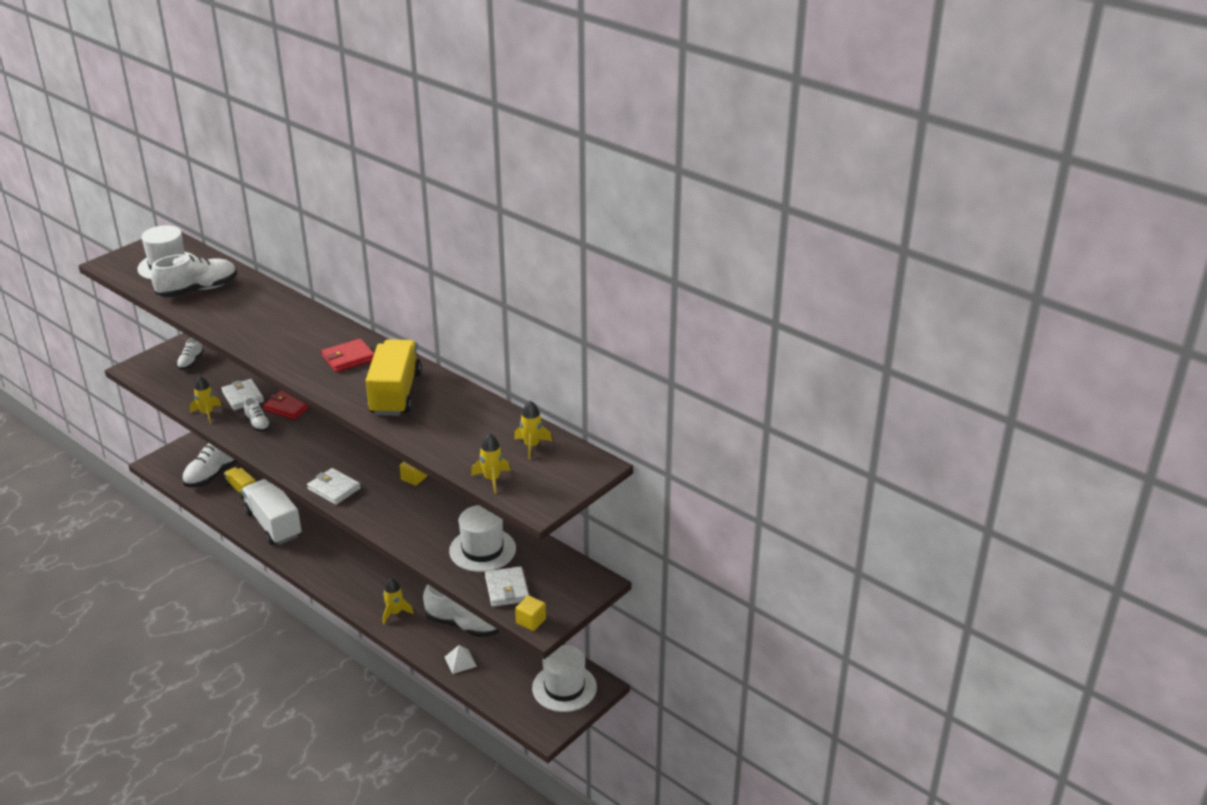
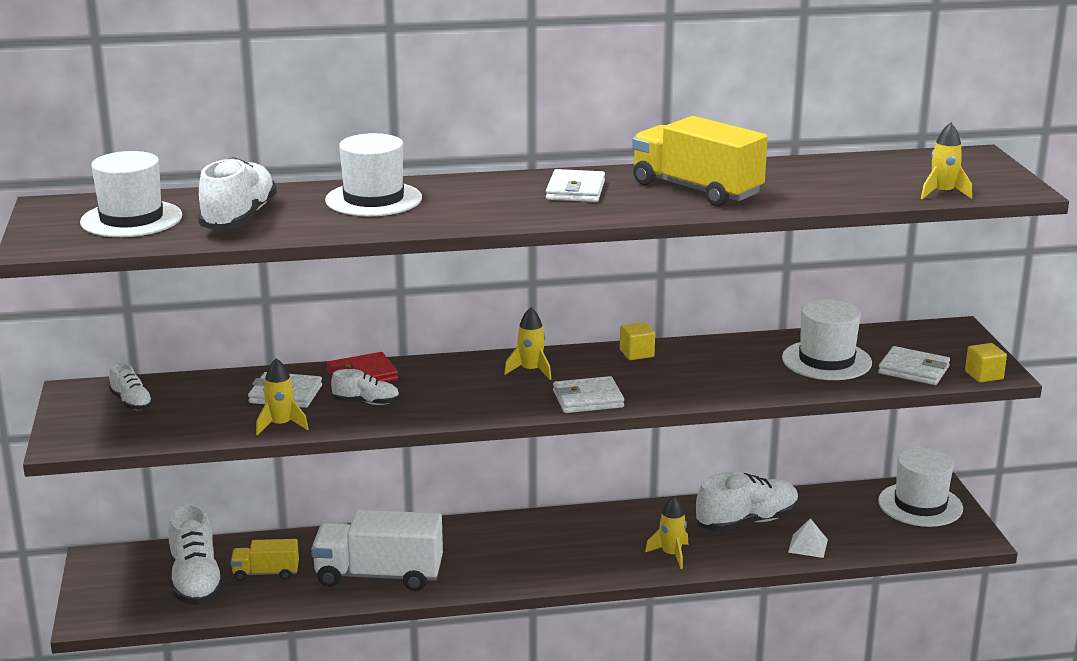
camera: 50 degrees left, 10 degrees down
red wallet [321,339,374,372] -> white wallet [546,169,605,202]
yellow rocket [514,401,552,459] -> yellow rocket moved to [504,307,551,380]
none -> white hat [325,133,422,216]

